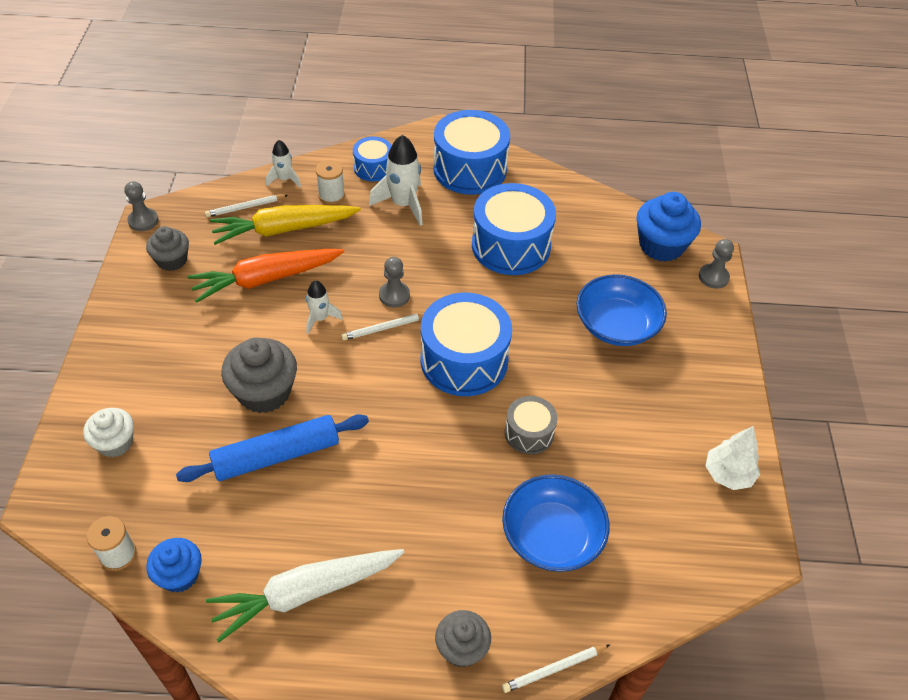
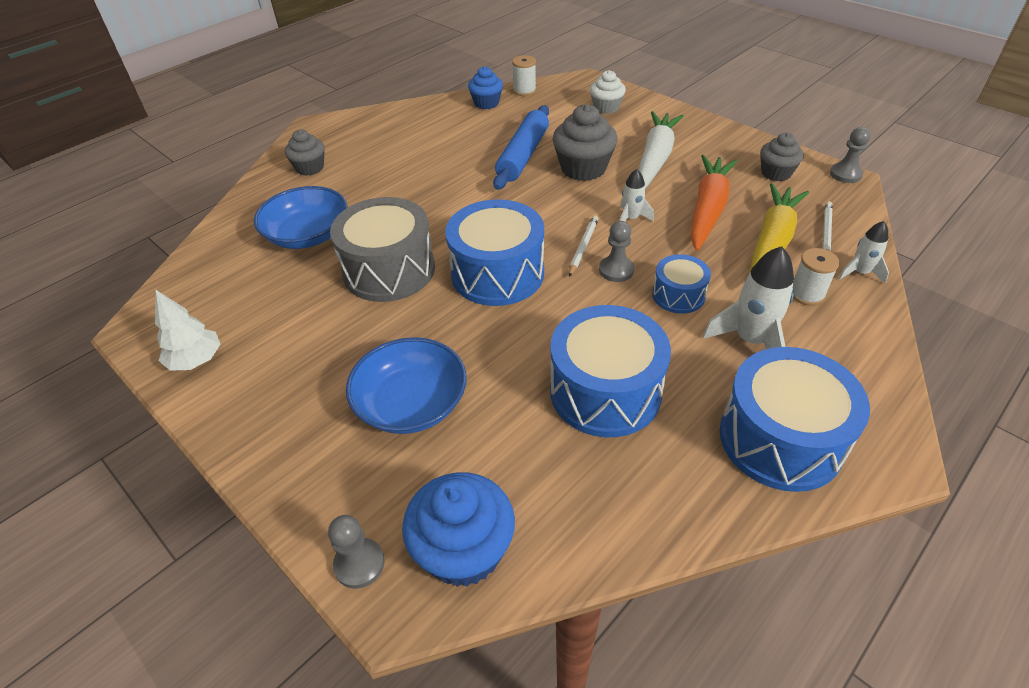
camera: 135 degrees right, 5 degrees down
white carrot [206,549,405,642] -> white carrot moved to [639,111,684,189]
blue drum [353,136,392,182] -> blue drum moved to [652,254,711,314]
white pencil [502,645,610,693] -> none
grey drum [505,396,557,454] -> grey drum [330,197,435,302], size x1.88

